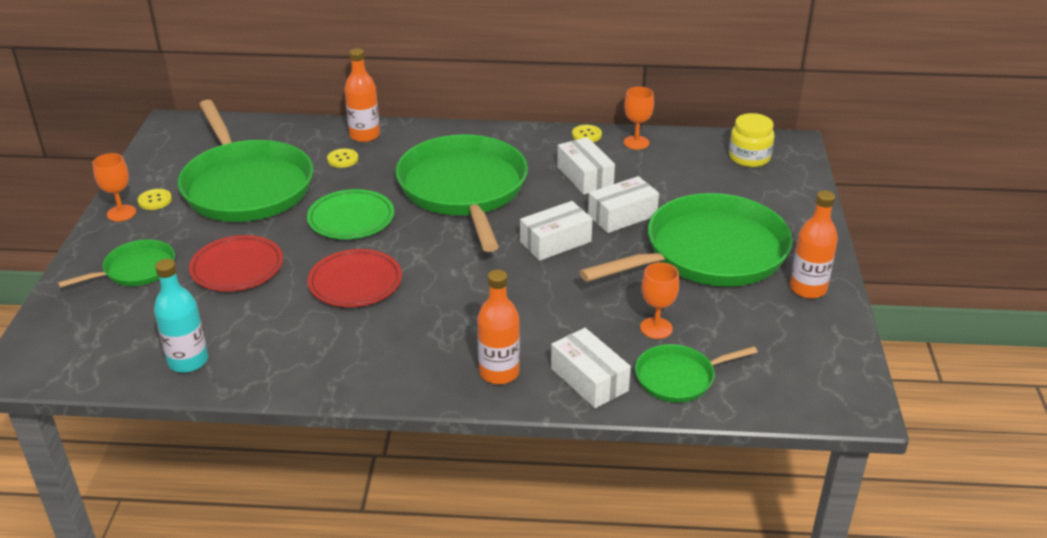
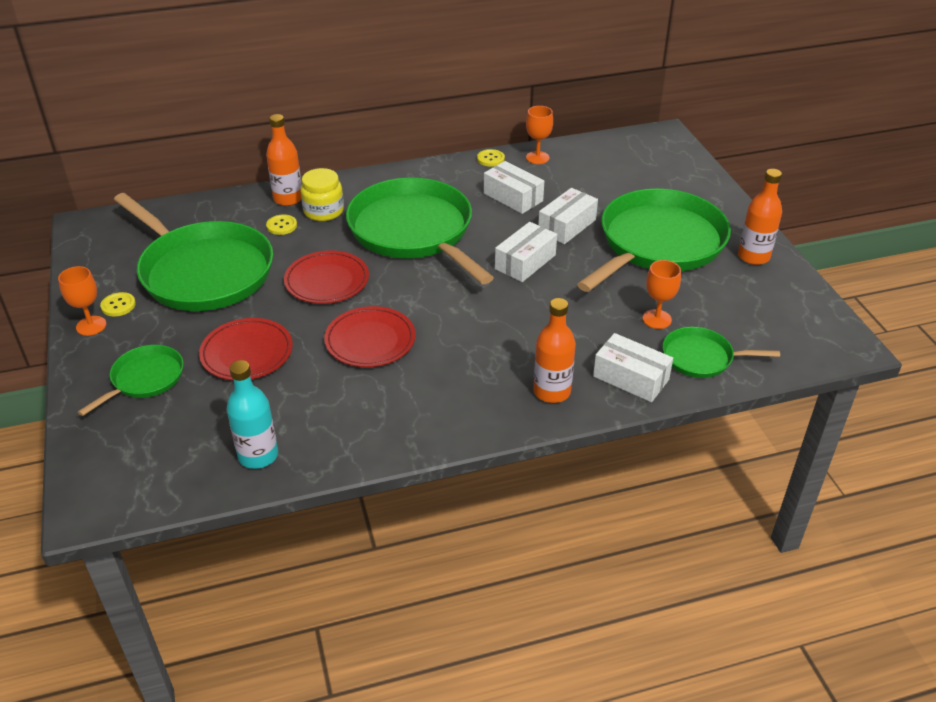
camera: 20 degrees left, 5 degrees up
green plate [307,189,394,239] -> red plate [284,251,369,304]
green pan [635,344,758,403] -> green pan turned 45 degrees clockwise [662,327,780,378]
yellow jar [729,113,775,167] -> yellow jar moved to [300,168,344,221]

